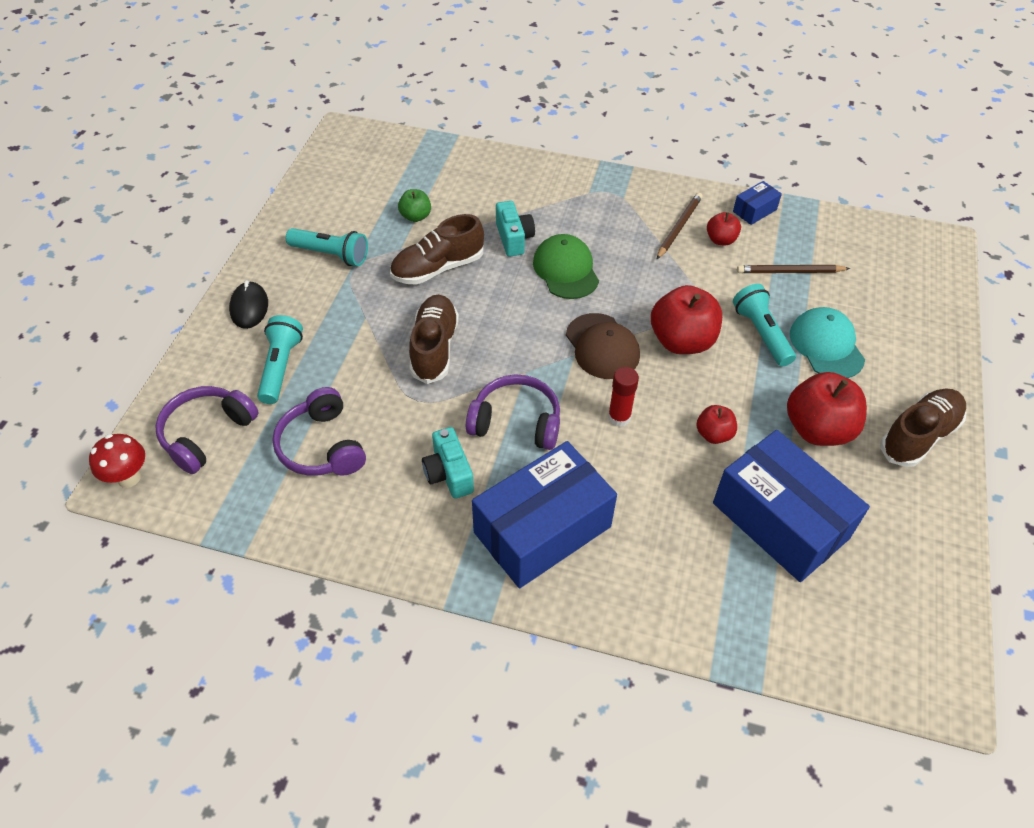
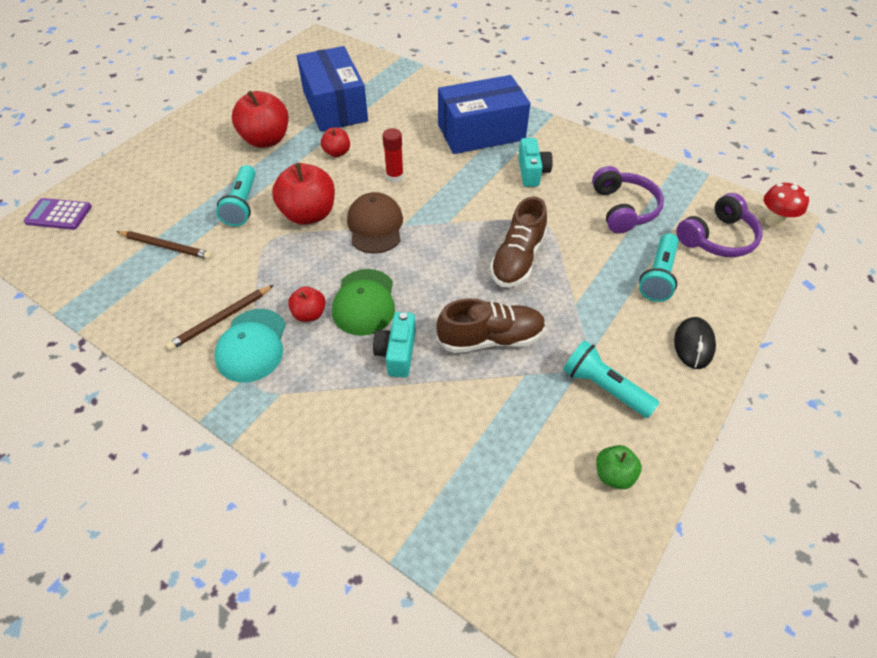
camera: 160 degrees left, 0 degrees up
green apple [398,189,431,222] -> green apple moved to [596,445,642,489]
purple headphones [466,374,560,450] -> none
red apple [707,212,741,245] -> red apple moved to [288,286,326,322]
blue box [733,181,782,225] -> none
turquoise cap [790,307,865,378] -> turquoise cap moved to [214,309,286,383]
brown shoe [880,388,967,467] -> none
none -> purple calculator [24,198,92,230]

